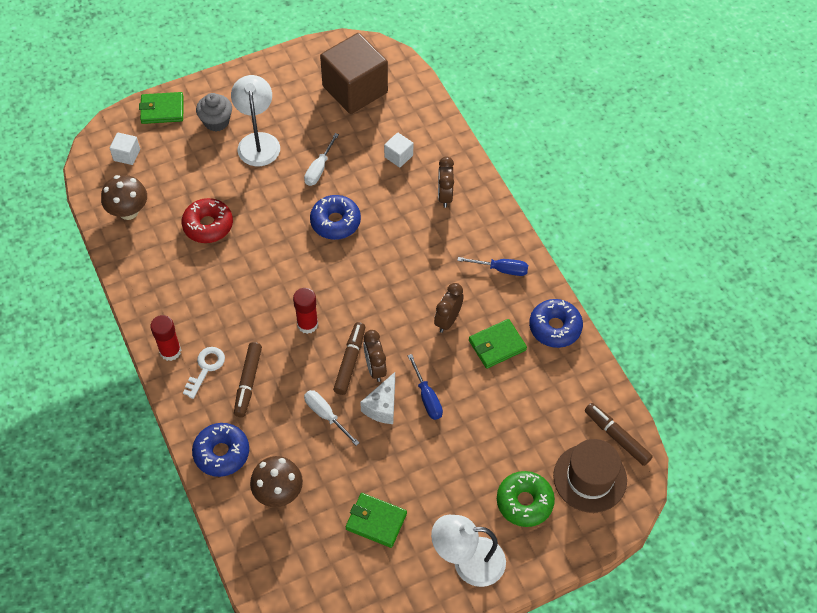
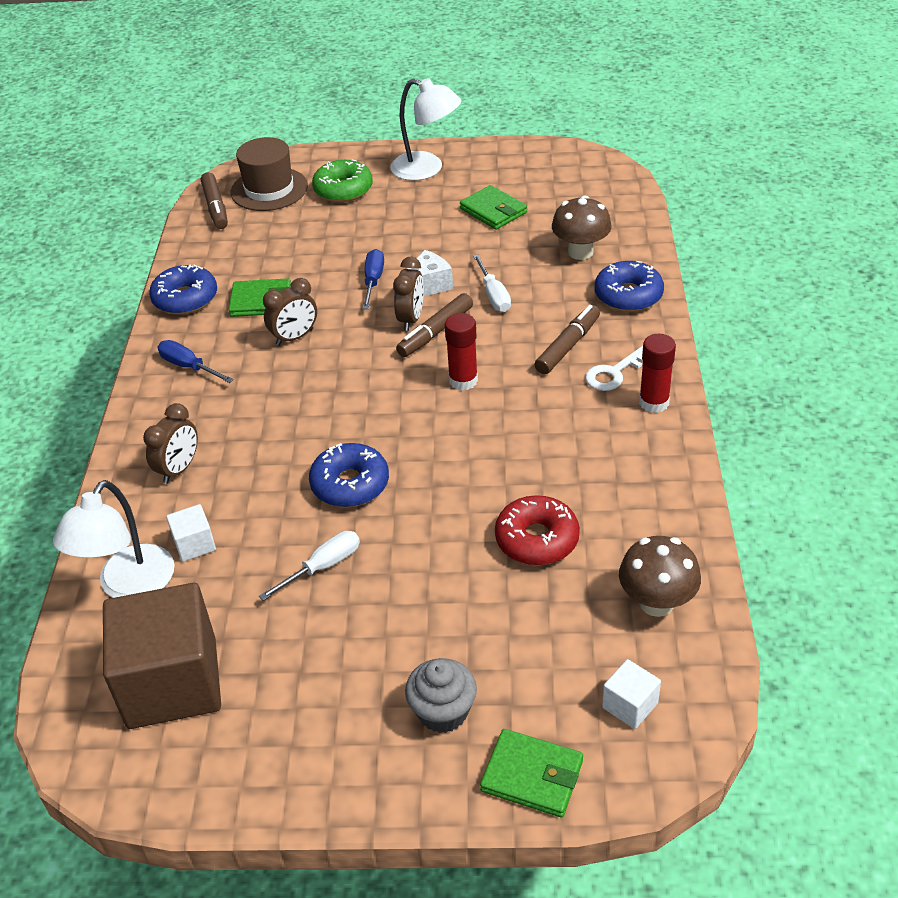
camera: 150 degrees left, 15 degrees down
white lamp [231,75,280,166] -> white lamp moved to [53,480,175,598]

